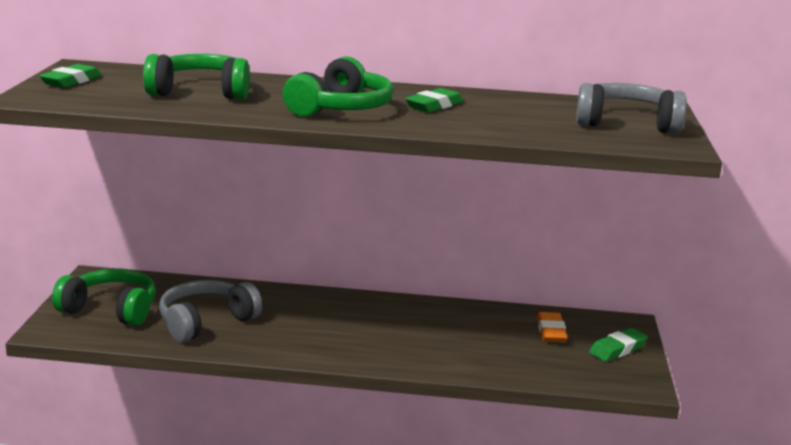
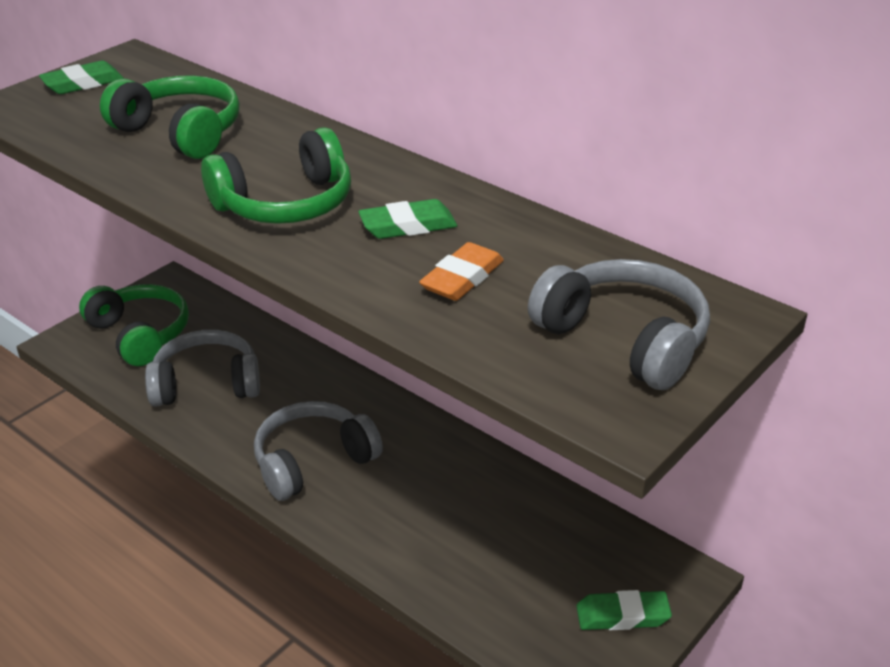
camera: 35 degrees right, 15 degrees up
orange eraser [537,312,568,343] -> orange eraser moved to [419,242,504,301]
none -> grey headphones [254,401,383,501]

